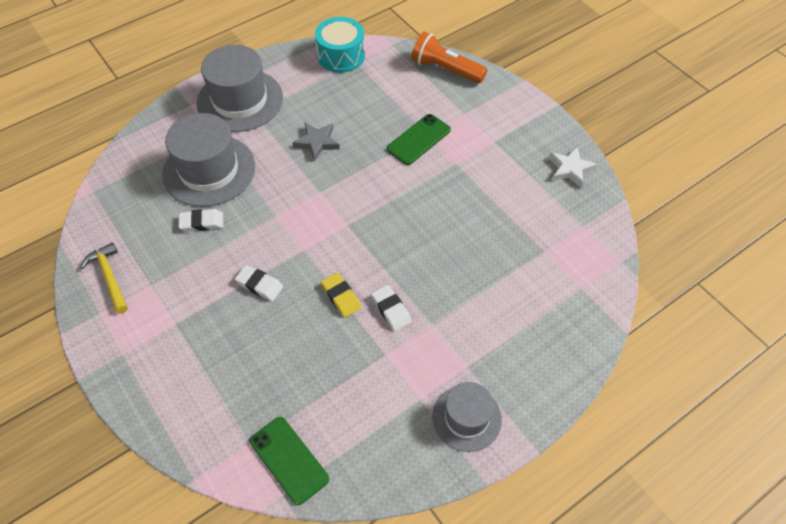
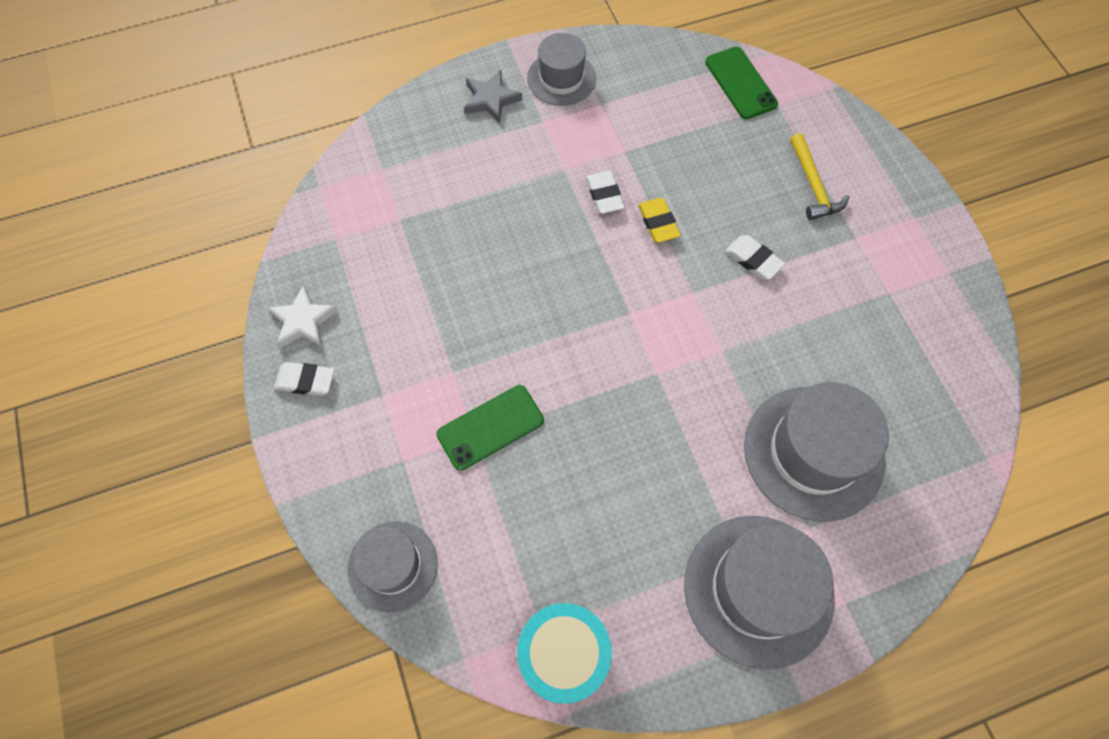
camera: 165 degrees left, 10 degrees up
yellow hammer [80,242,128,314] -> yellow hammer moved to [790,133,849,220]
white eraser [179,209,223,232] -> white eraser moved to [274,362,334,396]
grey star [292,123,340,161] -> grey star moved to [464,70,522,124]
orange flashlight [411,32,487,83] -> grey hat [348,521,438,612]

